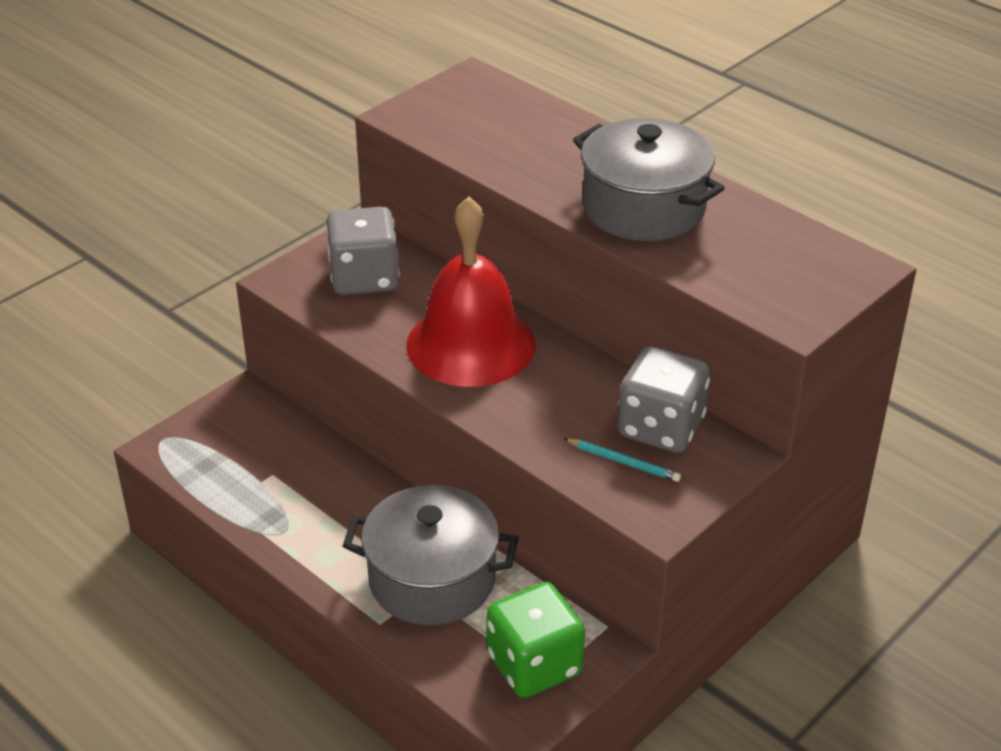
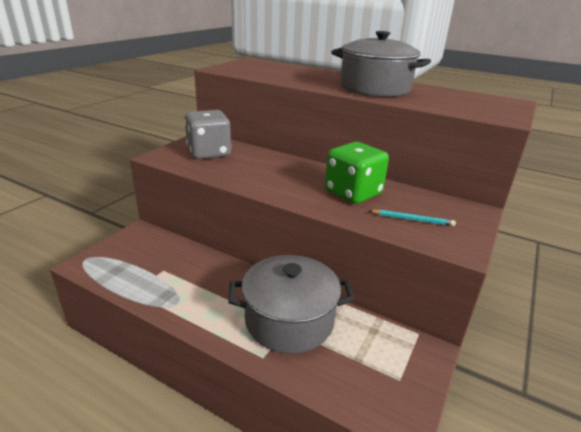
camera: 15 degrees left, 10 degrees down
red bell [406,196,536,387] -> none
green dice [486,582,585,698] -> green dice moved to [325,142,389,204]
grey dice [618,346,711,453] -> none

